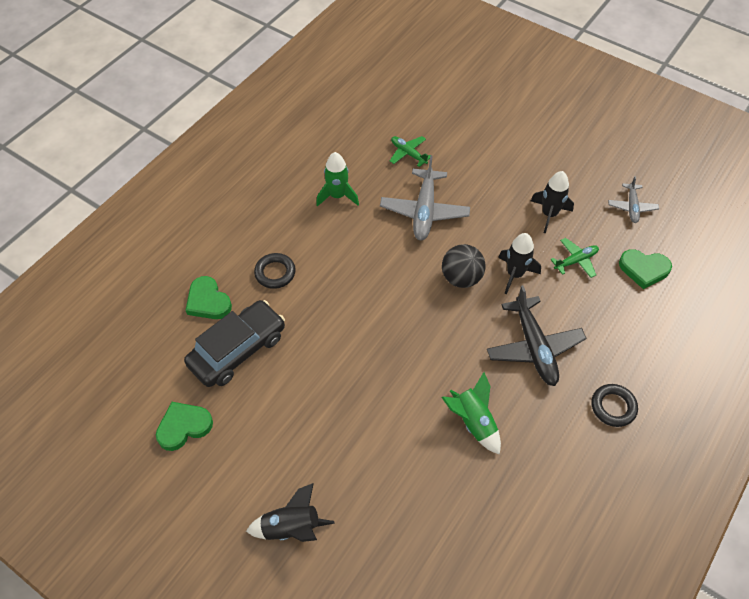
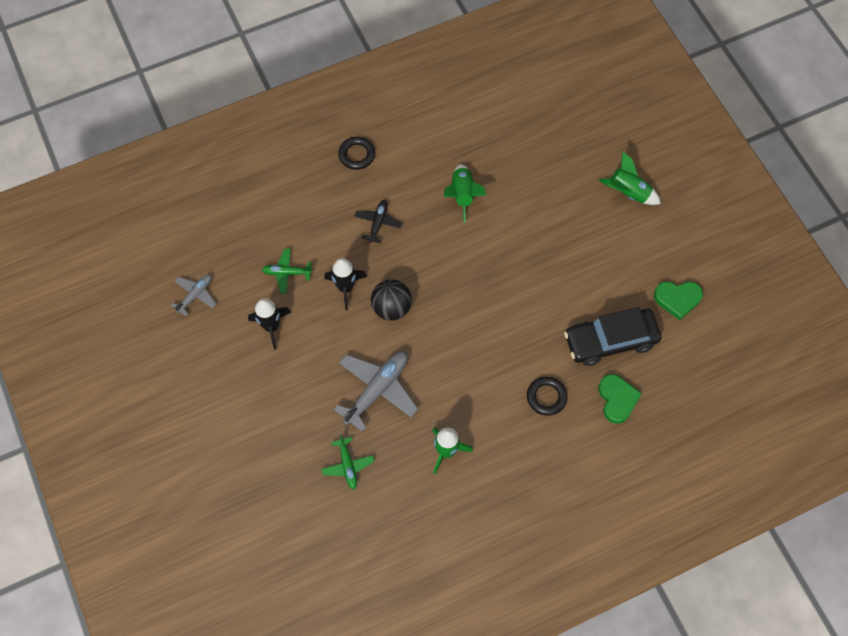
camera: 150 degrees left, 10 degrees up
black rocket [246,483,335,542] -> green rocket [598,152,661,205]
black plane [487,285,586,386] -> black plane [354,200,402,243], size x0.56
green heart [619,249,672,289] -> none

